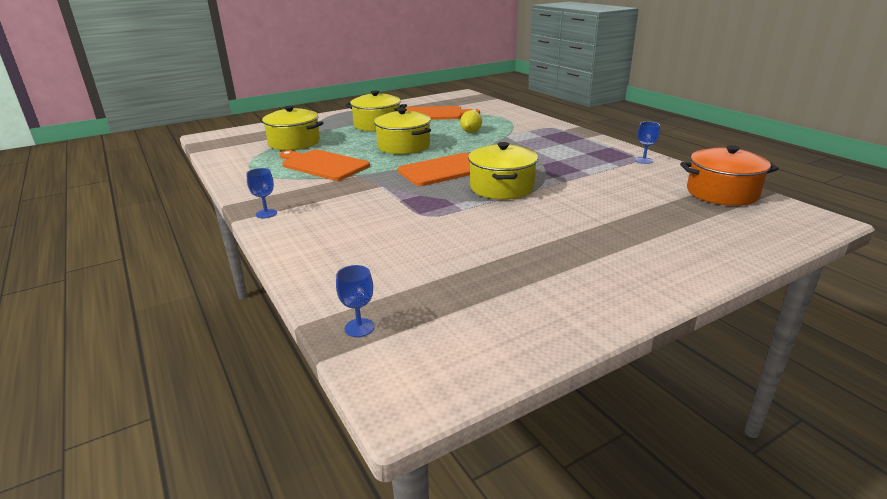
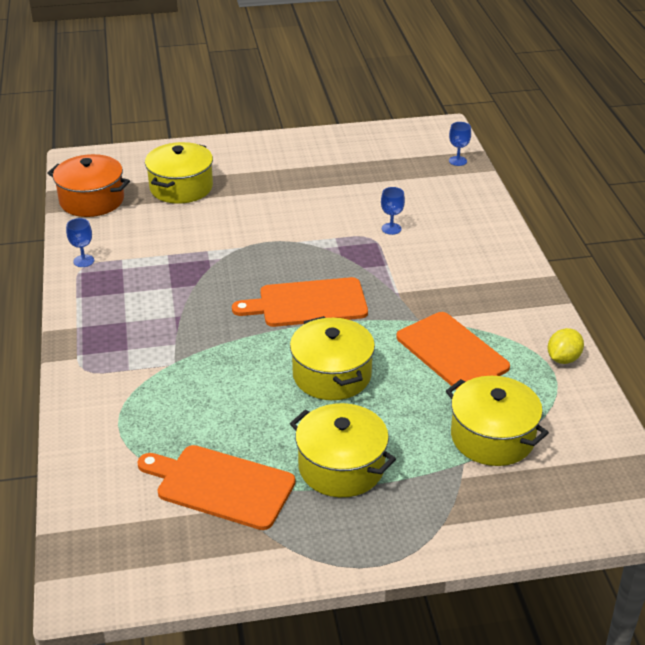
camera: 160 degrees left, 10 degrees up
blue goblet [246,168,277,218] -> blue goblet moved to [381,187,405,235]
yellow lemon [460,110,482,133] -> yellow lemon moved to [548,328,584,364]
yellow pot [468,142,538,199] -> yellow pot moved to [145,142,213,204]

